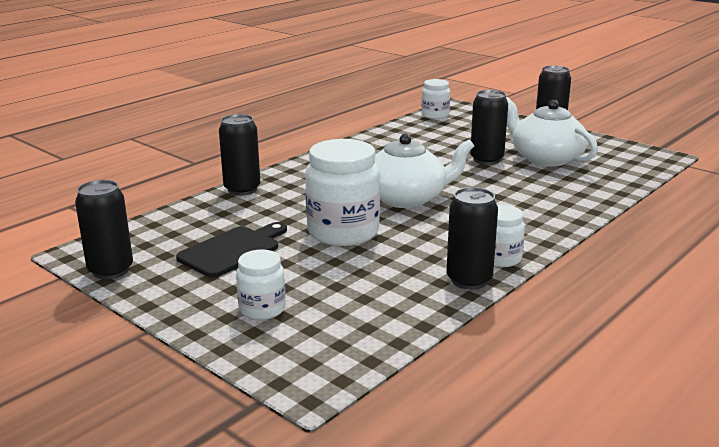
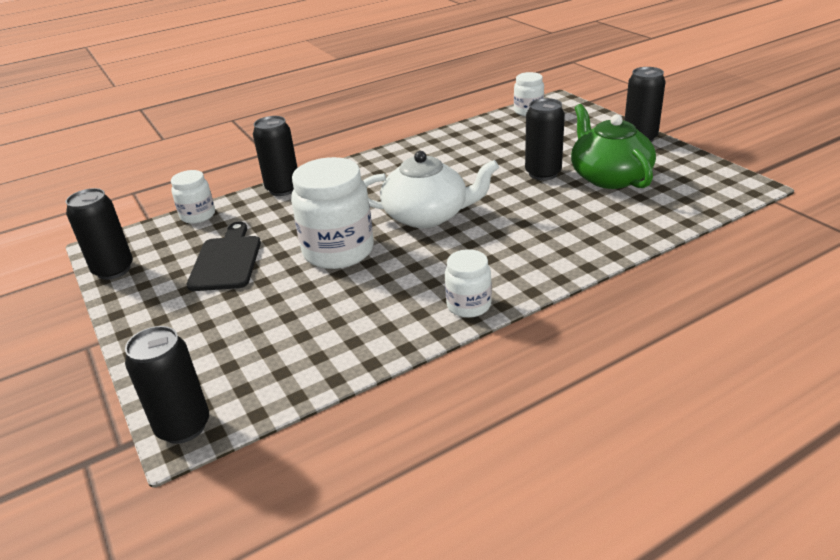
camera: 20 degrees right, 10 degrees up
black cutting board [176,222,287,278] -> black cutting board turned 60 degrees counterclockwise [187,222,261,291]
white jar [236,249,286,320] -> white jar moved to [171,170,215,224]
black can [446,187,498,290] -> black can moved to [125,326,209,444]
white teapot [506,97,598,167] -> green teapot [571,104,656,189]

